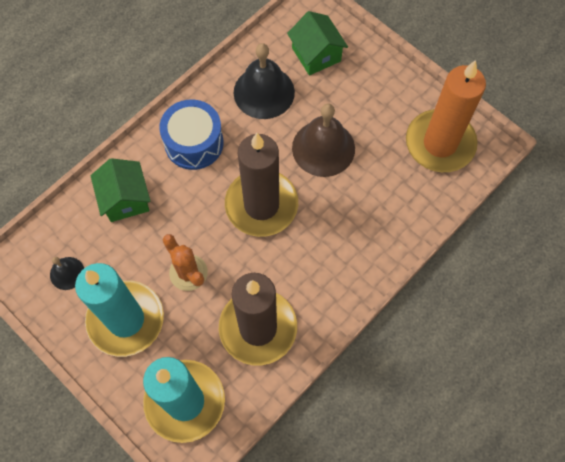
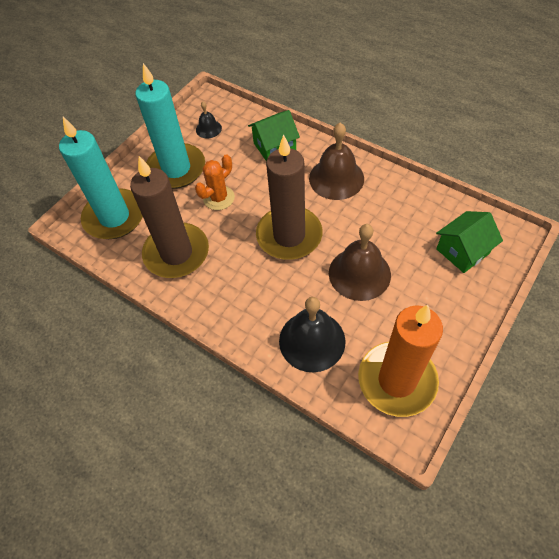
camera: 85 degrees right, 10 degrees down
blue drum [159,99,224,170] -> brown bell [309,123,364,200]
black bell [234,43,295,119] -> black bell moved to [279,297,346,372]

